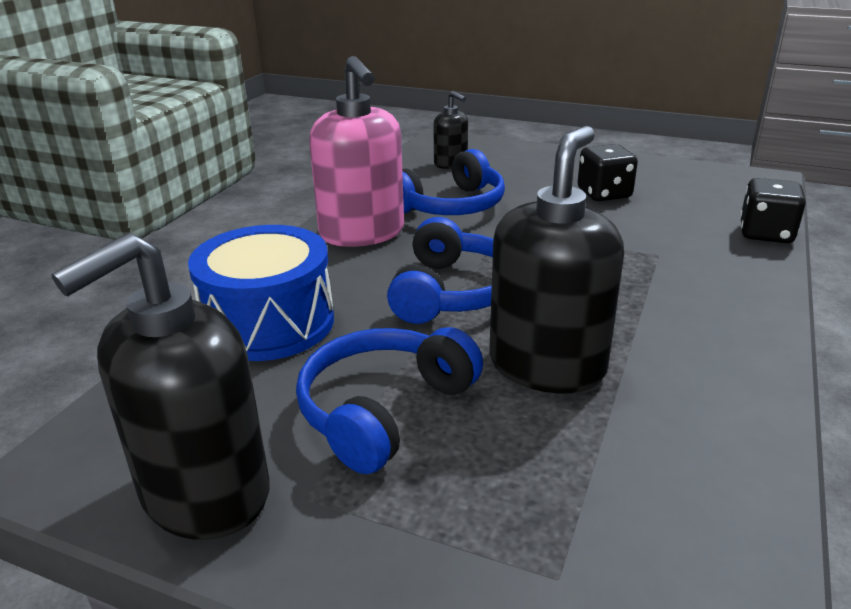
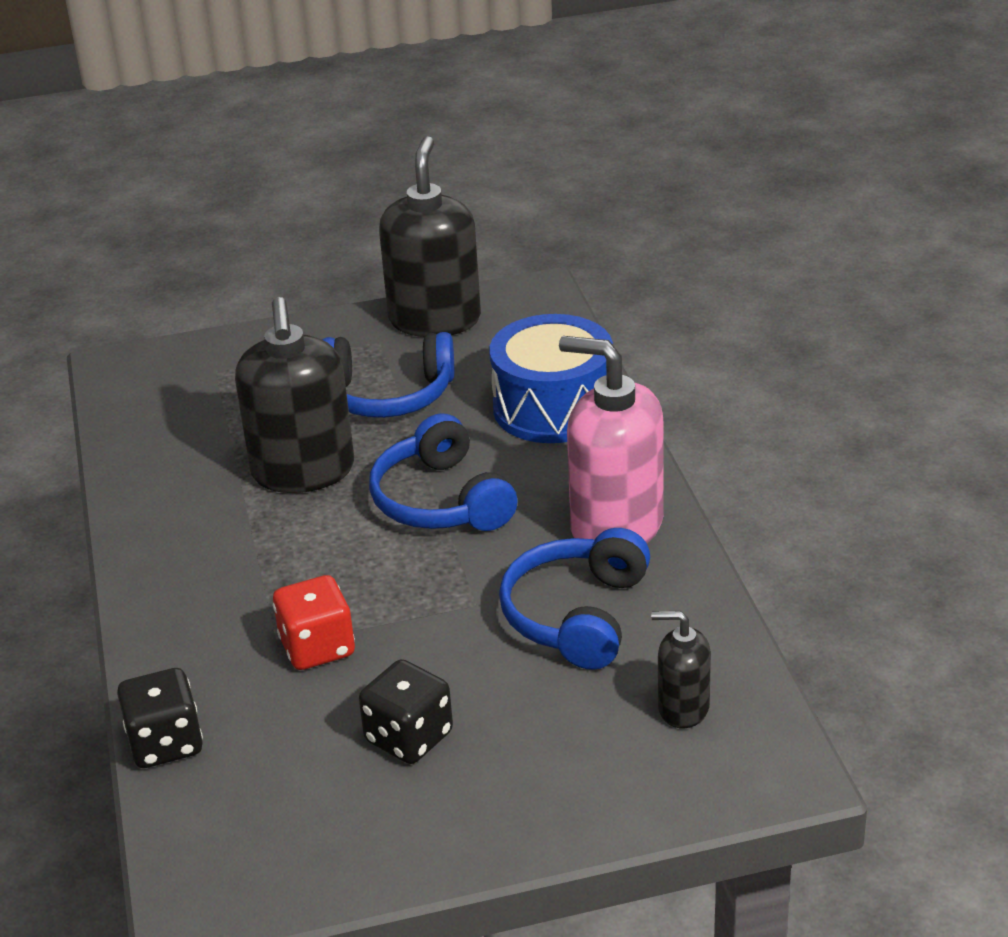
camera: 145 degrees right, 5 degrees up
blue headphones [296,327,483,474] -> blue headphones turned 90 degrees clockwise [322,332,454,418]
none -> red dice [273,575,355,670]

